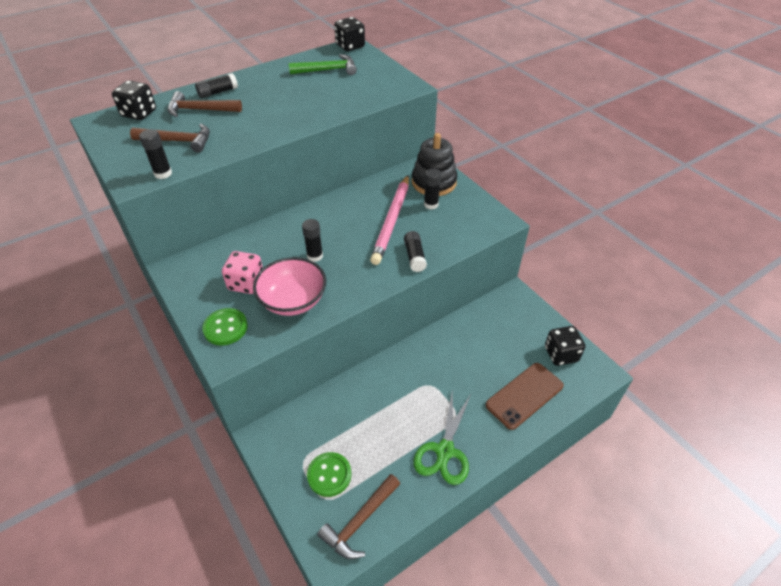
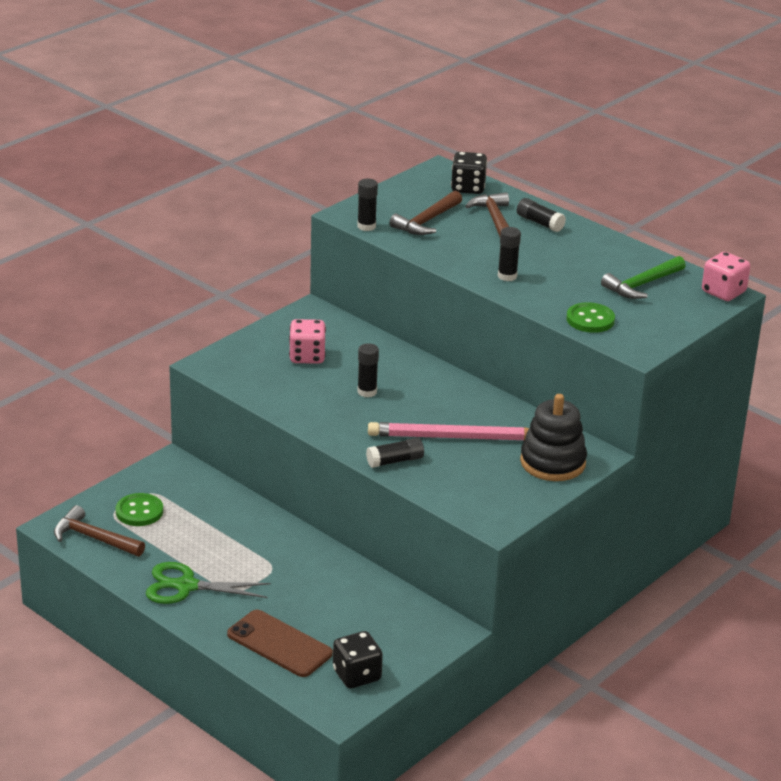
camera: 75 degrees right, 15 degrees down
brown hammer [130,124,210,153] -> brown hammer turned 45 degrees clockwise [389,191,462,235]
green button [202,308,248,346] -> green button moved to [566,302,615,333]
pink bowl [253,257,326,316] -> none
green hammer [289,54,357,75] -> green hammer turned 75 degrees clockwise [601,256,685,299]
black dice [334,17,365,51] -> pink dice [702,252,750,301]
black glue stick [424,169,441,210] -> black glue stick moved to [498,227,521,281]

